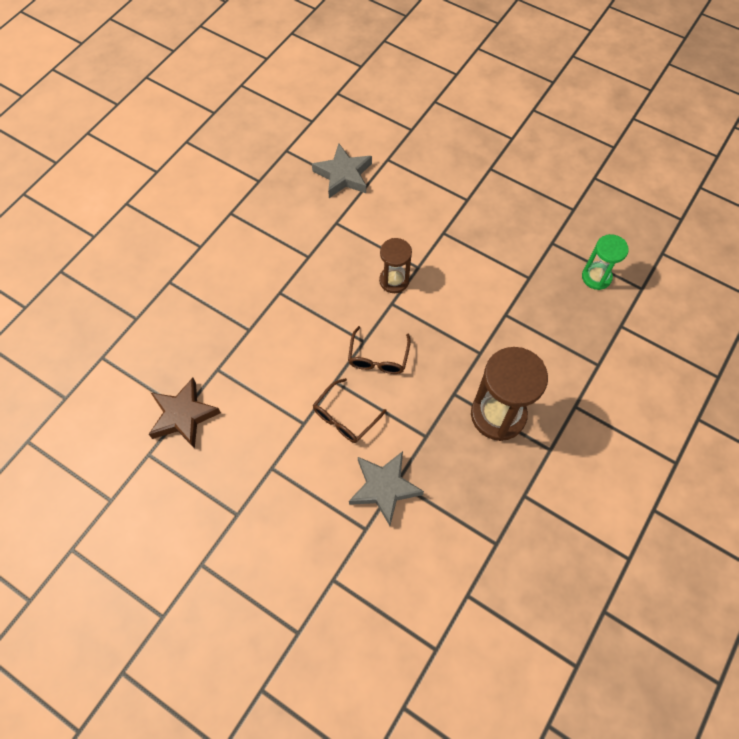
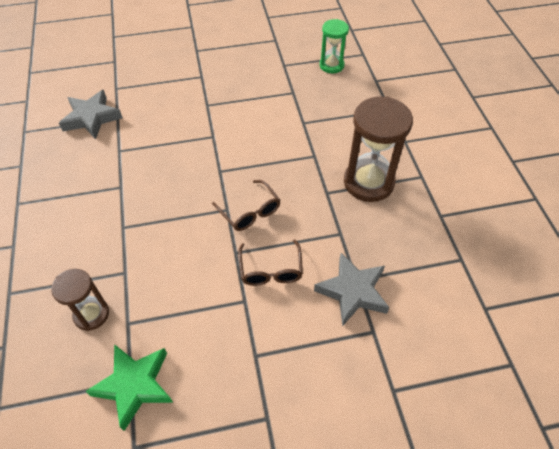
camera: 45 degrees left, 10 degrees down
brown star [149,378,221,449] -> green star [85,344,173,431]
brown hourglass [379,238,412,293] -> brown hourglass moved to [51,269,109,331]

